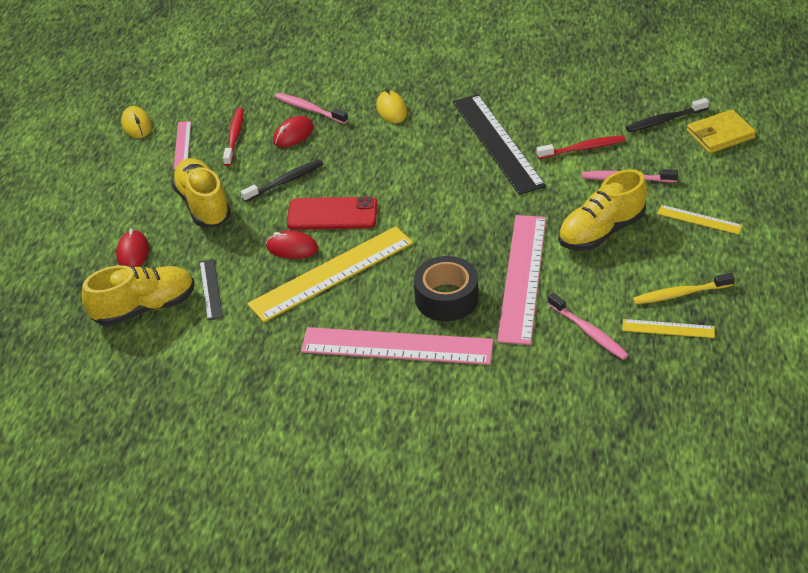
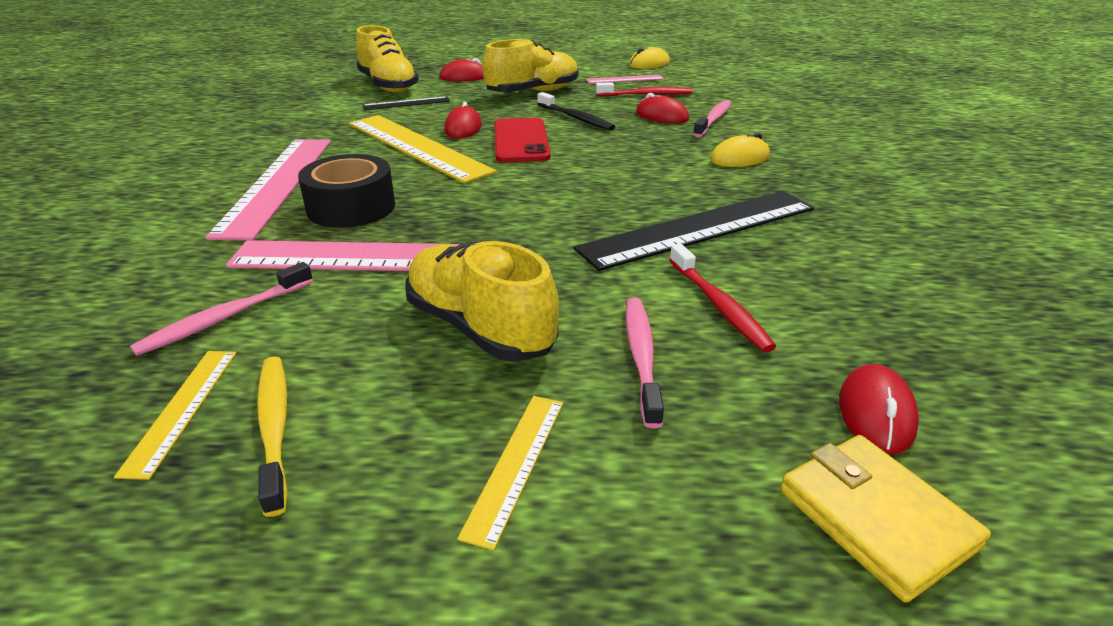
camera: 80 degrees right, 10 degrees down
black toothbrush [626,98,709,132] -> red mouse [839,364,919,454]

